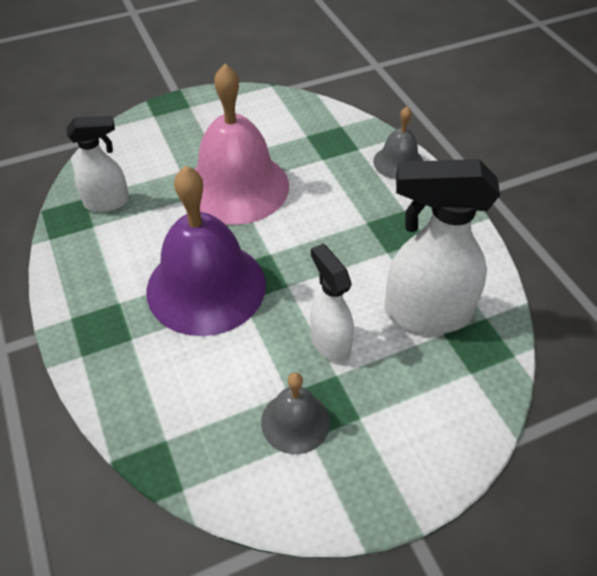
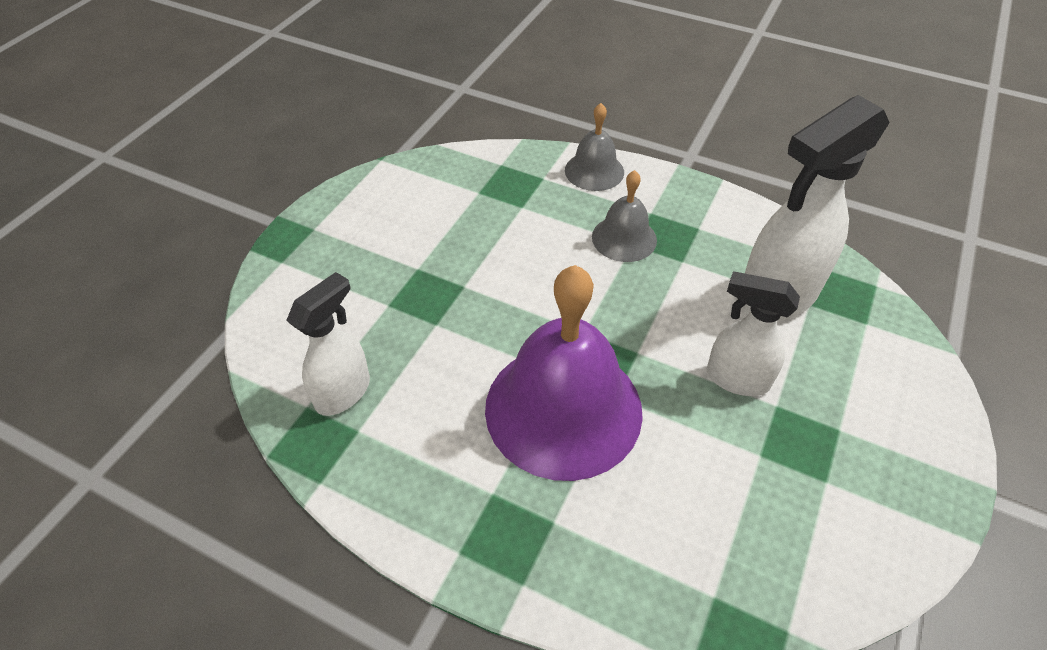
camera: 40 degrees left, 0 degrees up
pink bell [194,64,289,225] -> none
grey bell [261,373,330,454] -> grey bell moved to [592,170,657,262]

